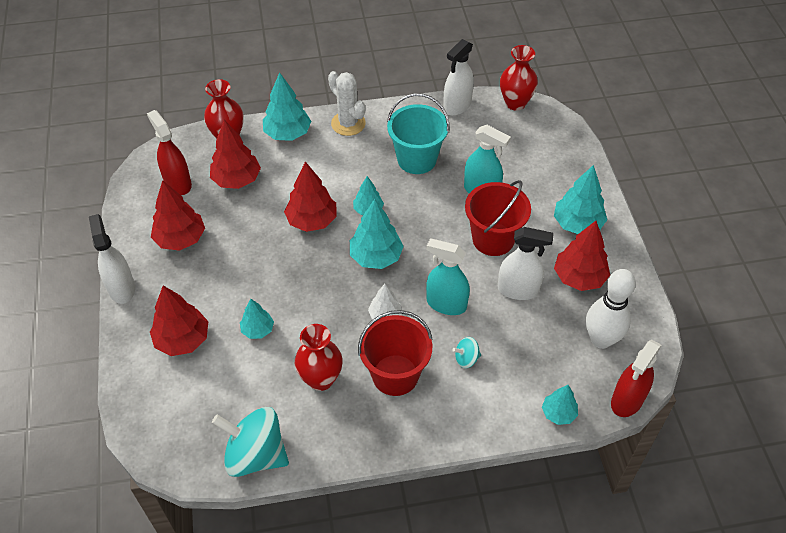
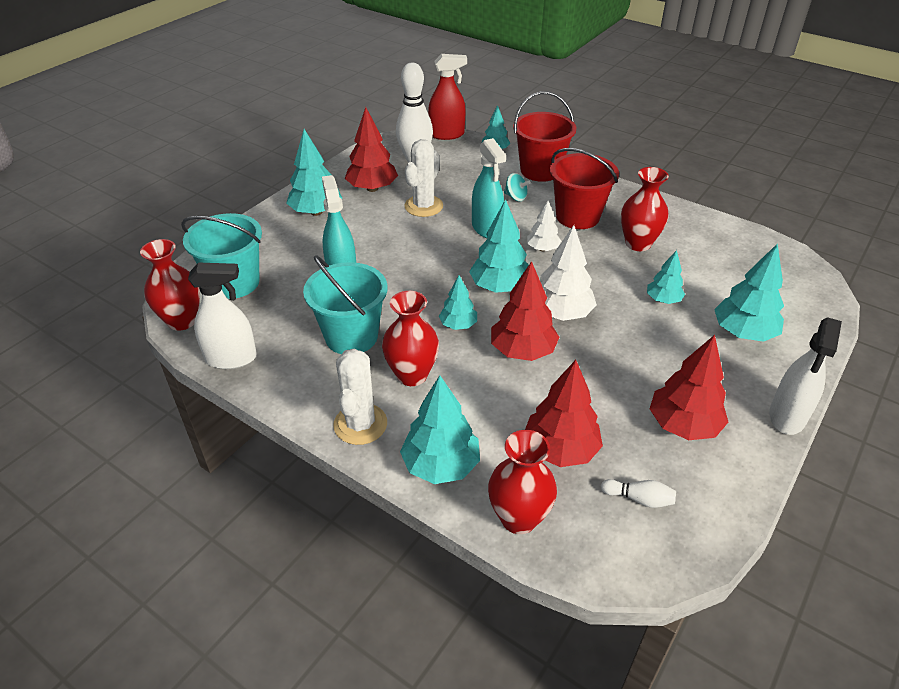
camera: 135 degrees left, 10 degrees down
red spray bottle [147,110,192,195] -> white bowling pin [601,479,676,508]
red tree [150,286,208,356] -> turquoise tree [714,243,784,342]
turquoise spinning top [212,407,289,477] -> none
red bucket [465,180,531,256] -> red bucket moved to [513,91,577,182]
white spray bottle [498,227,554,300] -> white cactus [404,139,443,217]
none -> turquoise bucket [181,213,262,299]
none -> red vase [382,291,439,386]
none -> white tree [541,225,597,321]

